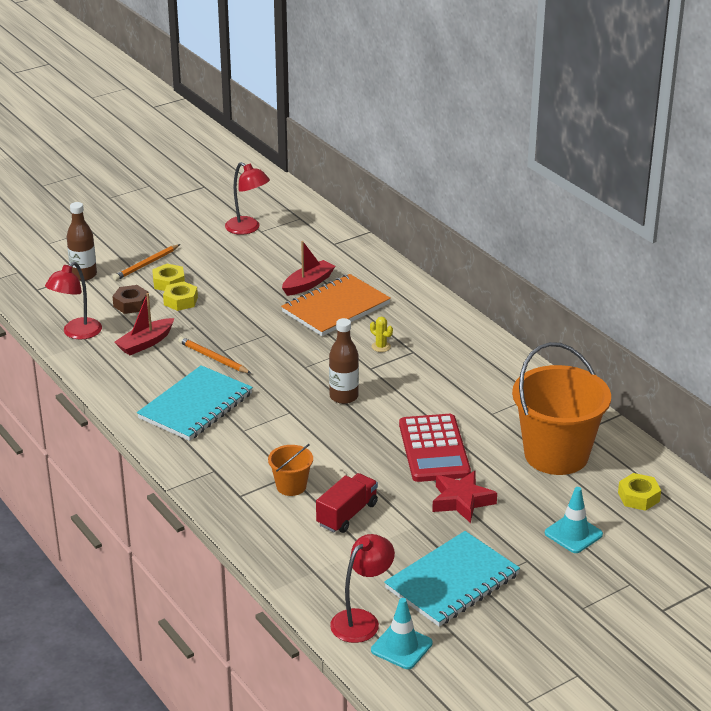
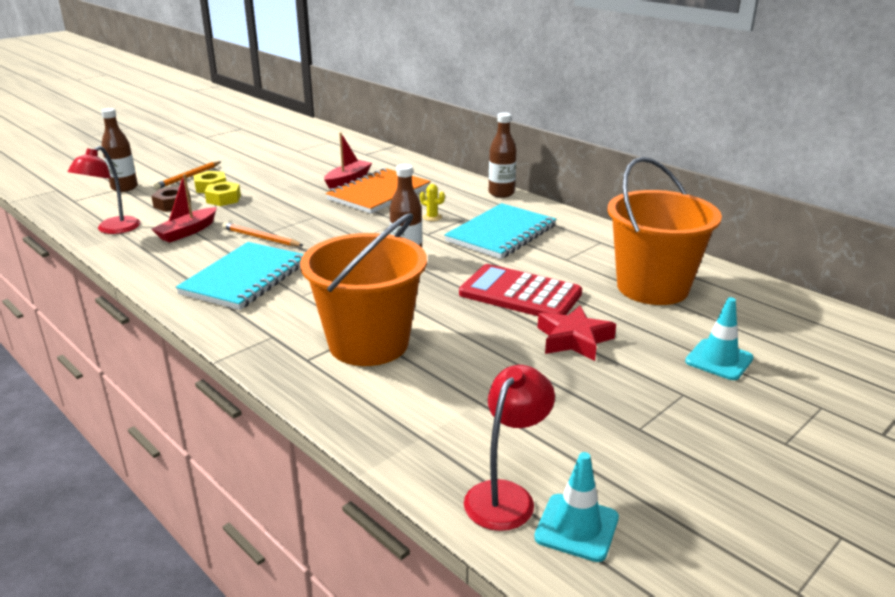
camera: 10 degrees left, 5 degrees down
red lamp [225,162,270,235] -> none
orange bucket [268,444,313,496] -> orange bucket [300,213,427,366], size x2.20
red truck [316,473,378,533] -> none
turquoise notebook [384,531,520,627] -> turquoise notebook moved to [444,203,556,259]
red calculator [399,414,471,482] -> red calculator turned 135 degrees clockwise [459,264,582,316]
yellow nut [618,473,661,511] -> none
none -> brown bottle [489,112,516,198]

